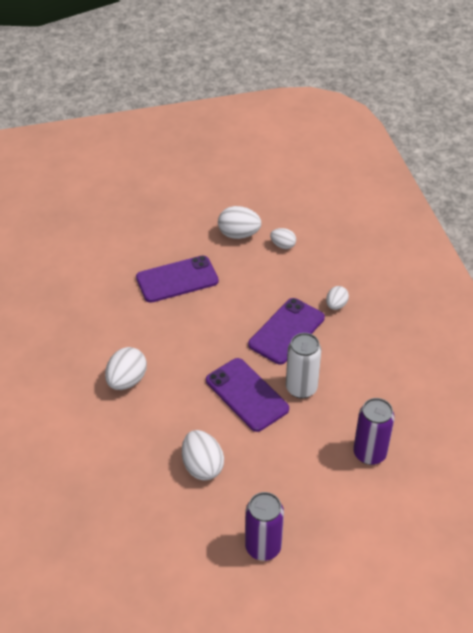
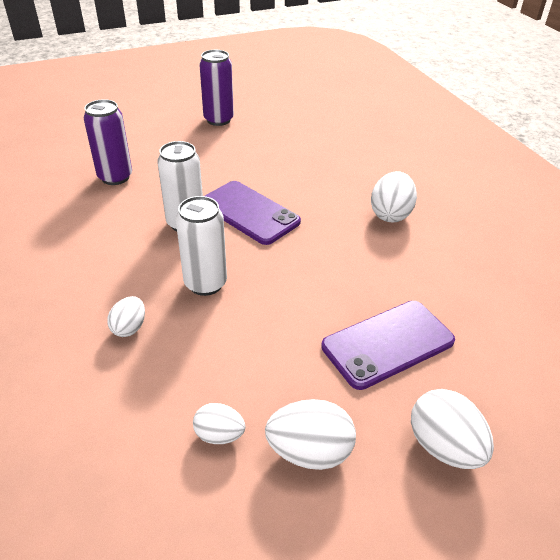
camera: 170 degrees right, 5 degrees down
white egg [182,430,224,481] -> white egg moved to [411,389,494,469]
purple phone [248,298,325,365] -> white can [176,196,227,296]

